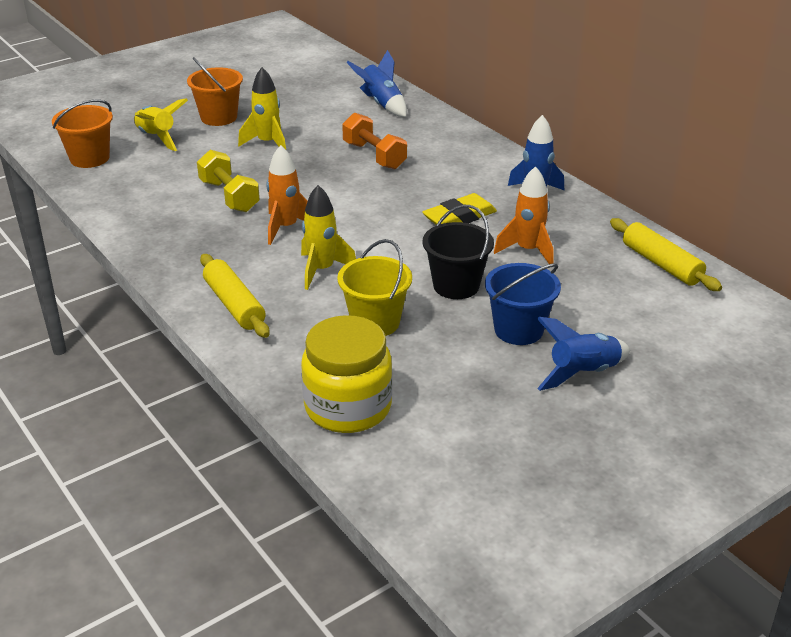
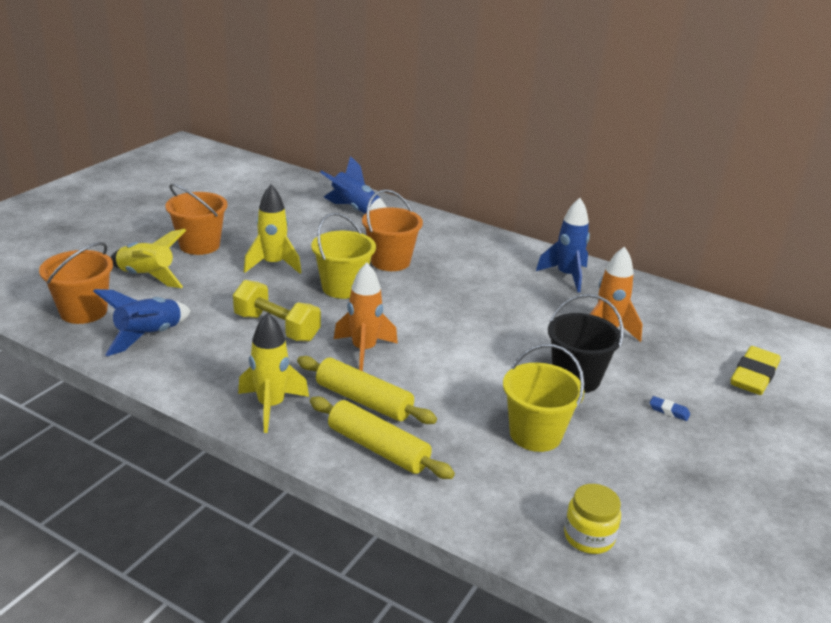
camera: 25 degrees left, 5 degrees down
yellow rocket [301,185,356,290] -> yellow rocket moved to [238,312,309,433]
yellow jar [301,315,392,433] -> yellow jar [564,484,621,554], size x0.53
orange dumbbell [342,112,407,170] -> orange bucket [362,189,423,271]
yellow eraser [422,193,497,225] -> yellow eraser moved to [731,346,781,395]
blue bucket [485,263,561,345] -> blue eraser [650,396,690,421]
blue rocket [537,317,630,391] -> blue rocket moved to [93,289,191,356]
yellow rolling pin [610,218,722,291] -> yellow rolling pin moved to [297,356,437,424]
none -> yellow bucket [311,213,376,299]

